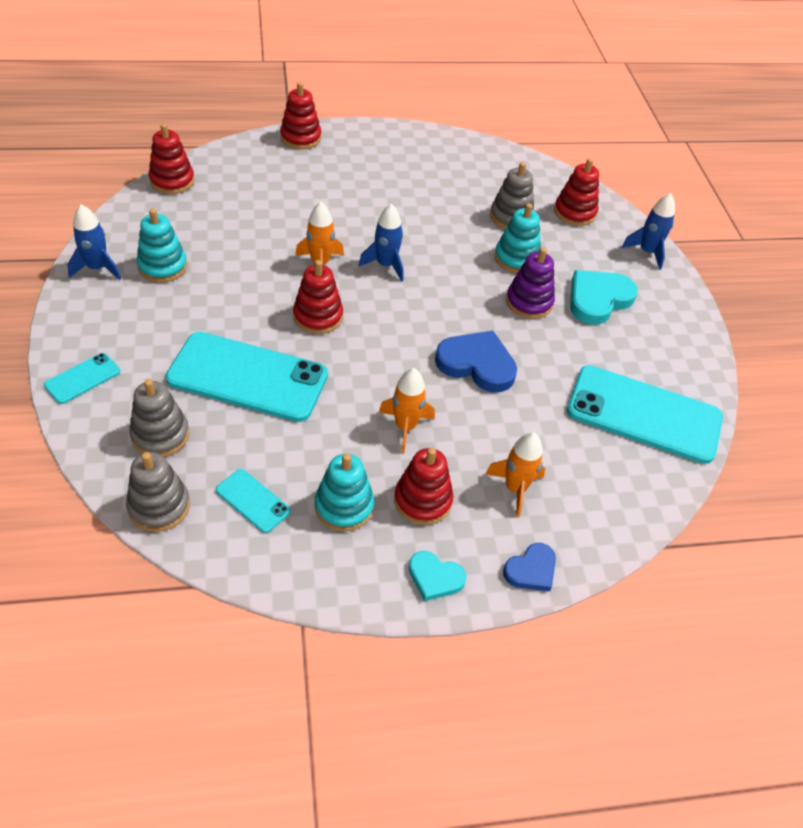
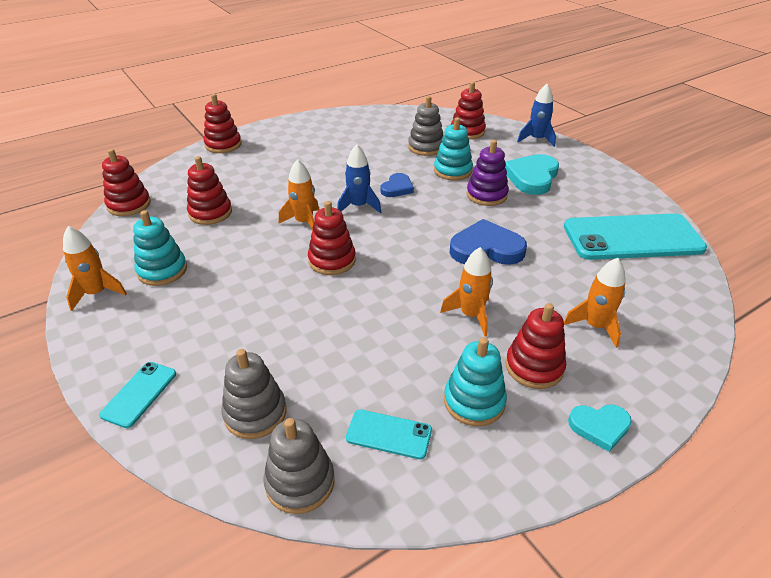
camera: 20 degrees left, 10 degrees down
blue rocket [67,204,121,280] -> orange rocket [63,226,127,311]
turquoise phone [165,332,328,422] -> none
blue heart [503,543,556,591] -> blue heart moved to [380,173,414,197]
none -> red stacking toy [187,156,232,225]

